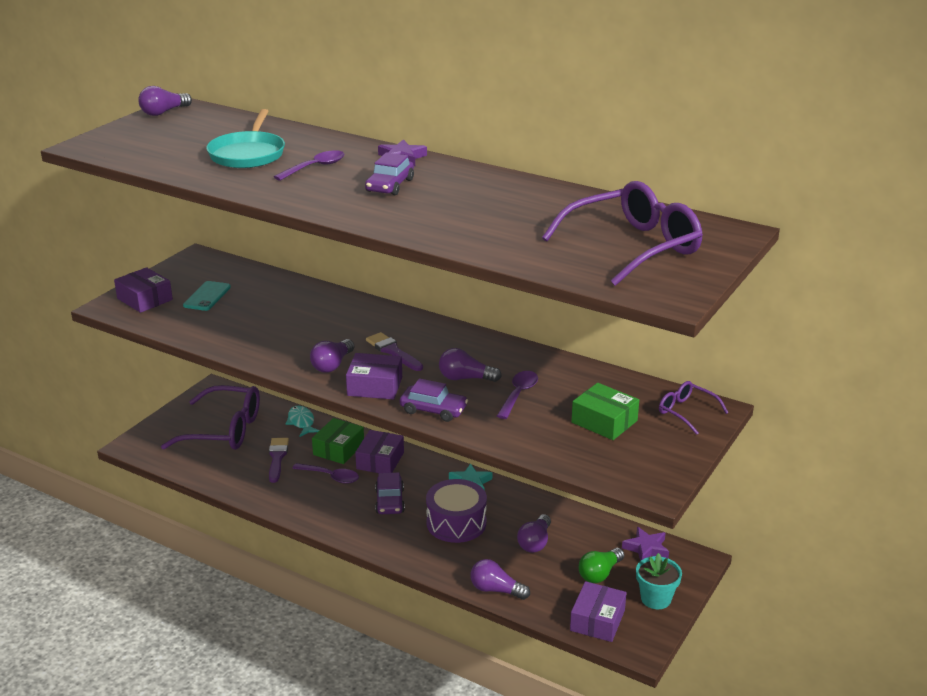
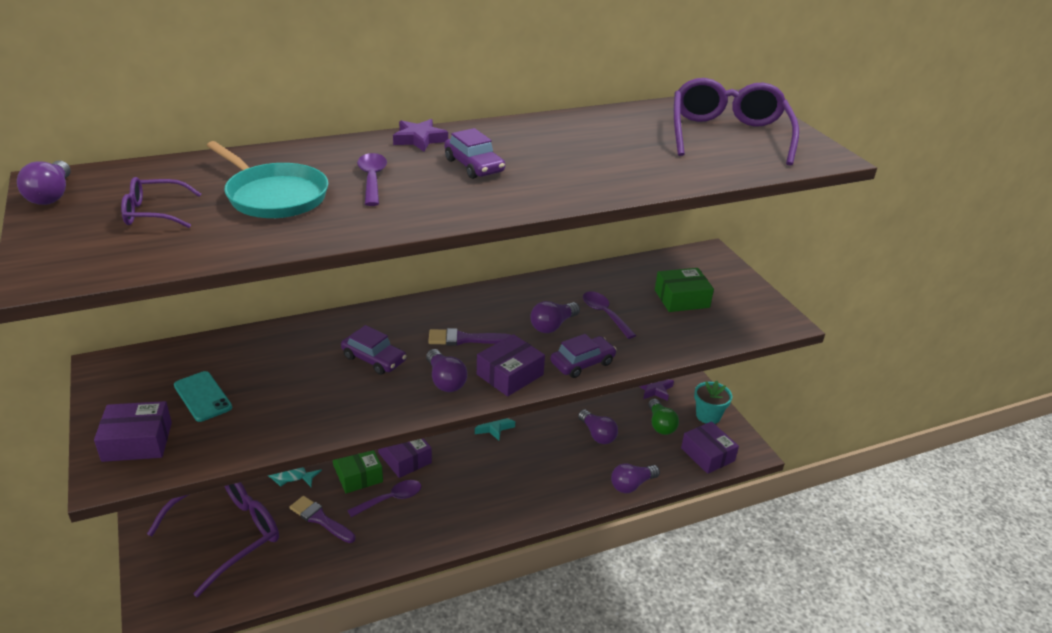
camera: 55 degrees left, 5 degrees up
purple car [375,472,405,514] -> purple car moved to [341,325,407,375]
purple drum [426,479,487,543] -> none
purple glasses [659,381,729,435] -> purple glasses moved to [121,177,201,228]

